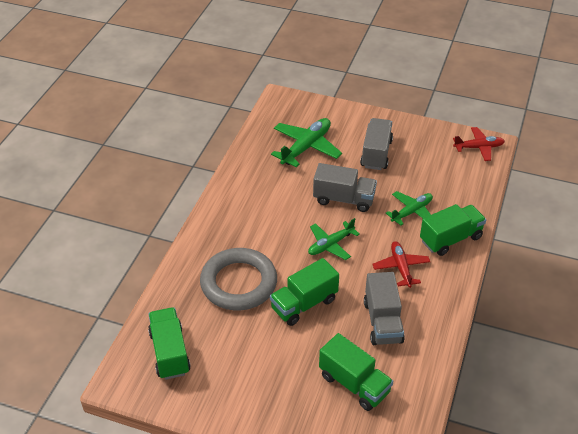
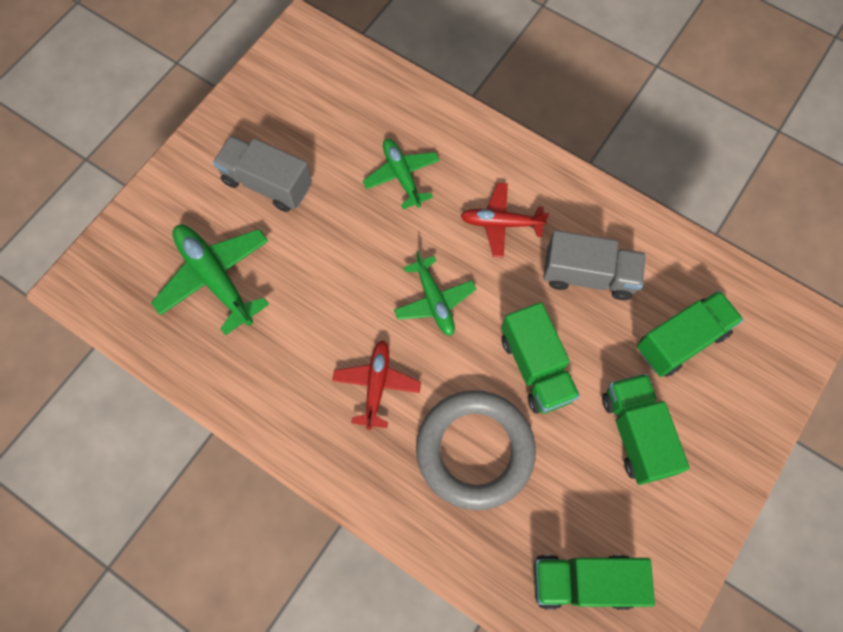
camera: 75 degrees left, 25 degrees up
grey truck [313,163,377,212] -> none
green truck [420,204,486,256] -> green truck moved to [602,373,690,485]
red plane [453,127,505,161] -> red plane moved to [332,340,421,430]

